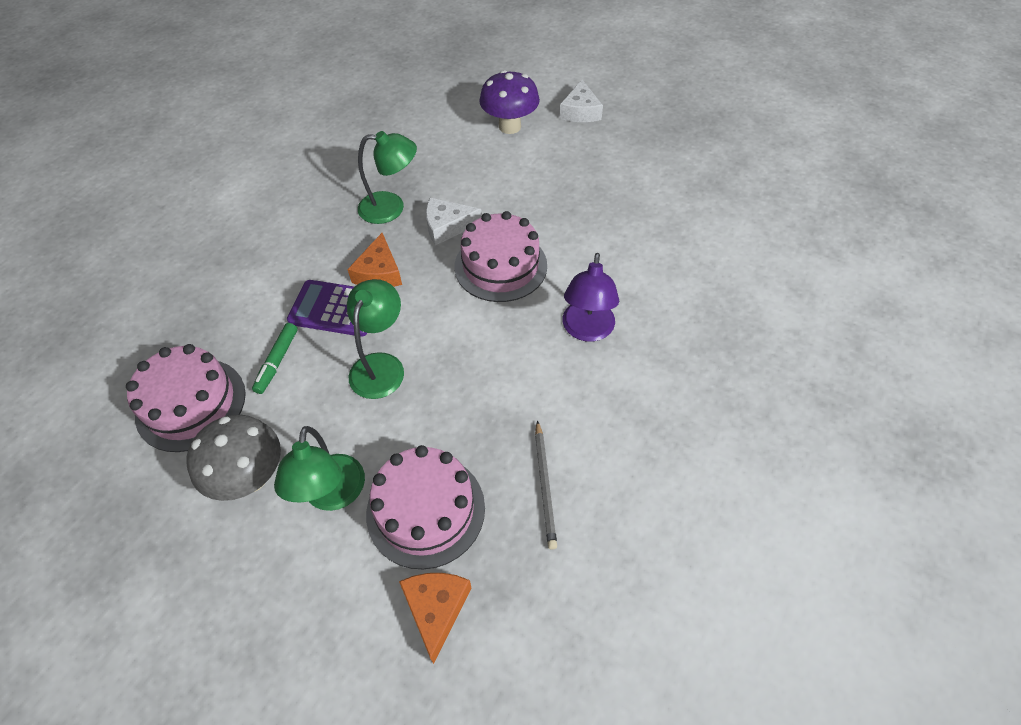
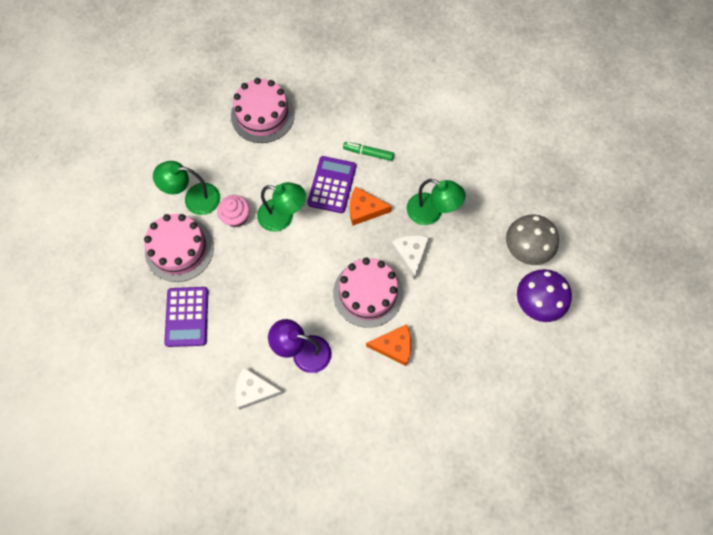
camera: 90 degrees right, 15 degrees up
grey mushroom [187,414,281,501] -> grey mushroom moved to [506,214,559,265]
green marker [252,323,298,394] -> green marker moved to [343,142,394,161]
green lamp [358,131,417,224] -> green lamp turned 60 degrees counterclockwise [407,179,466,225]
orange cheese [399,573,471,664] -> orange cheese moved to [366,324,411,366]
grey pencil [535,420,557,549] -> purple calculator [164,287,208,347]
white cheese [559,80,603,122] -> white cheese moved to [235,367,283,410]
none -> pink cupcake [217,195,250,227]

